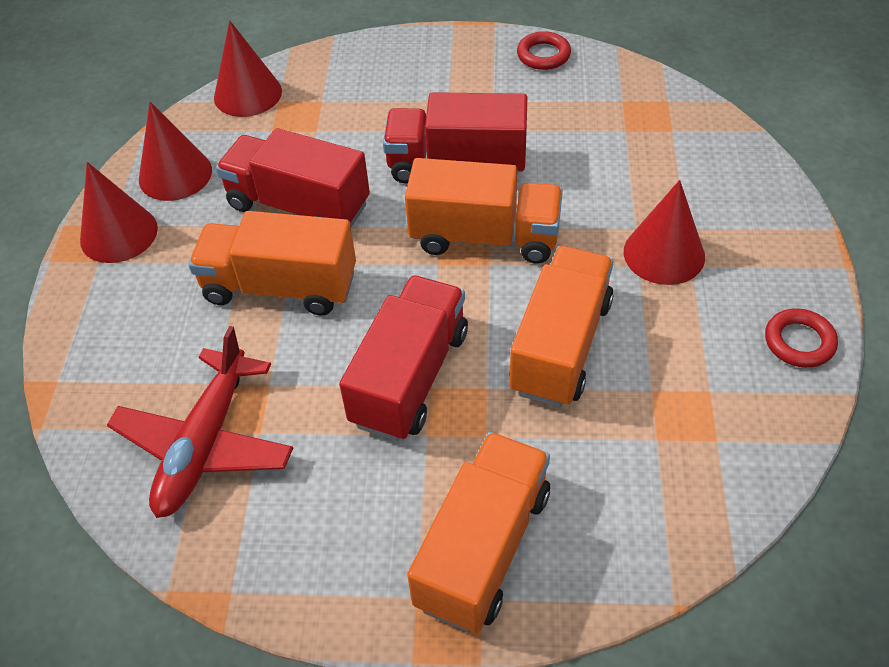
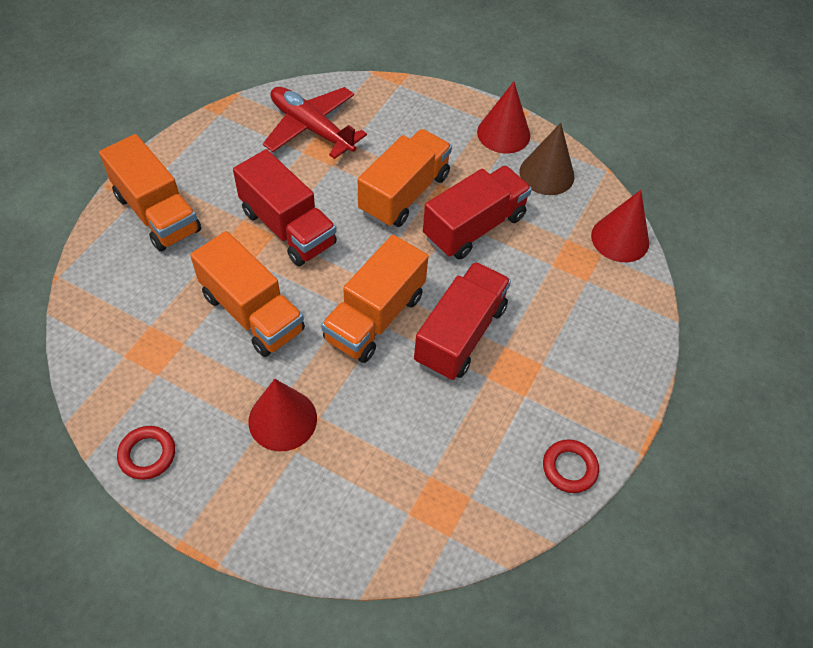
camera: 110 degrees right, 5 degrees up
red cone [139,102,212,201] -> brown cone [520,123,574,195]

